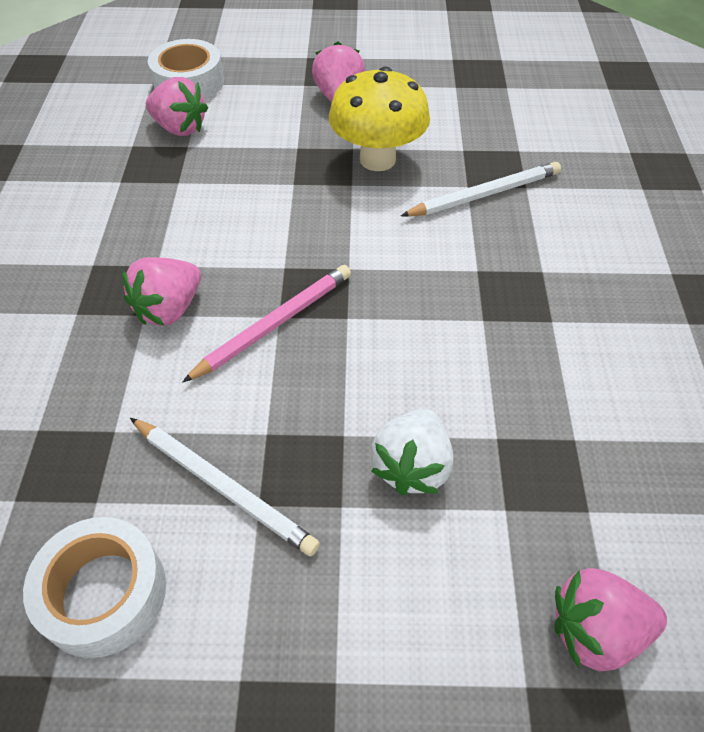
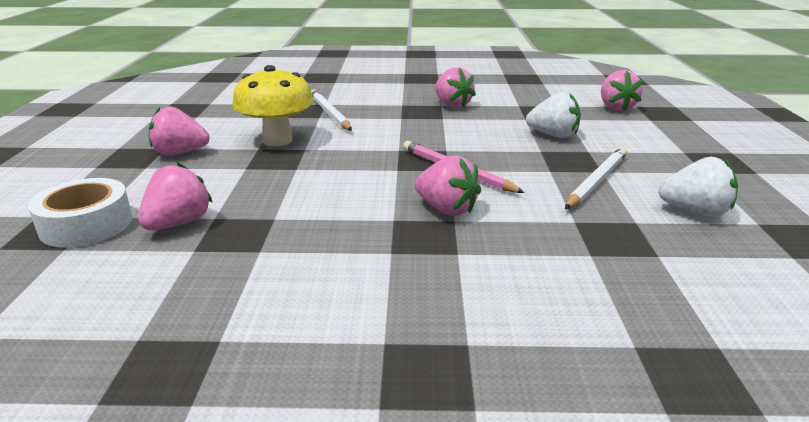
camera: 90 degrees left, 25 degrees down
white tape [23,517,166,658] -> white strawberry [658,157,738,217]
none -> pink strawberry [435,67,476,108]

